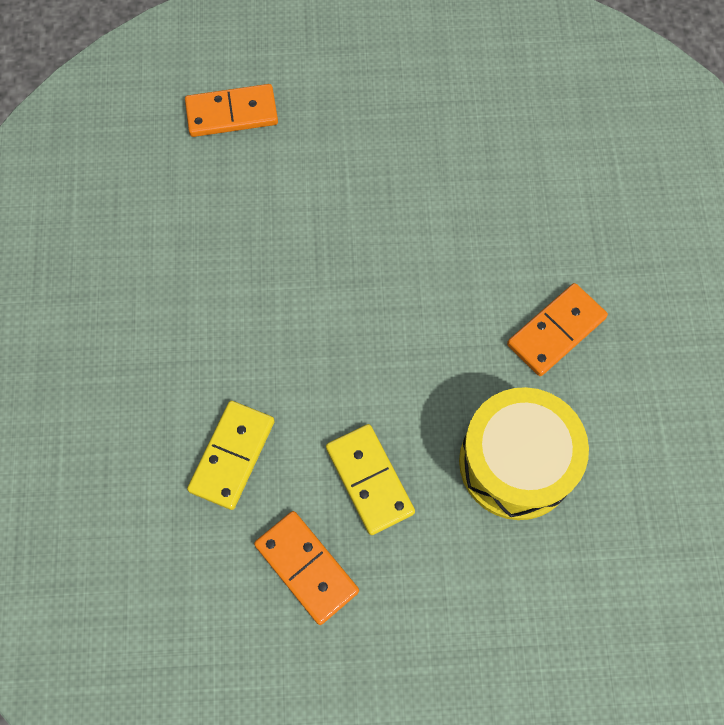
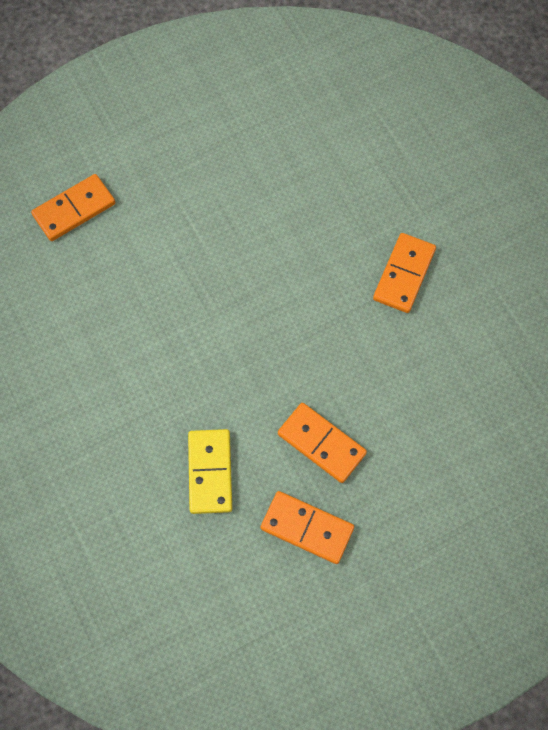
camera: 25 degrees left, 0 degrees up
yellow domino [326,424,415,535] -> orange domino [278,403,367,483]
yellow drum [459,387,589,520] -> none

